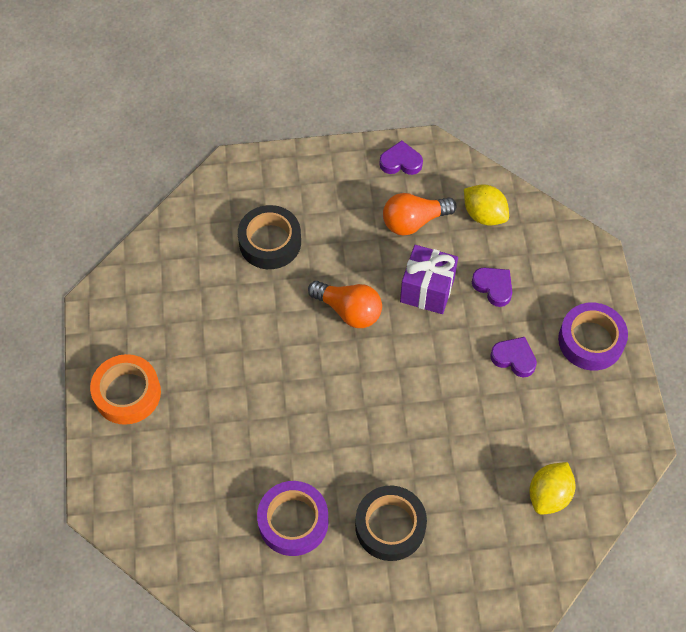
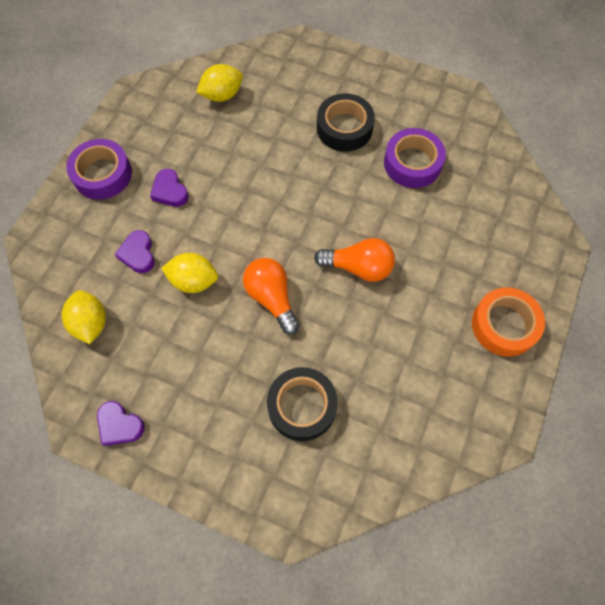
camera: 150 degrees left, 5 degrees up
orange light bulb [383,193,457,235] -> orange light bulb moved to [314,238,395,282]
purple gift [400,245,458,314] -> yellow lemon [161,253,218,293]

